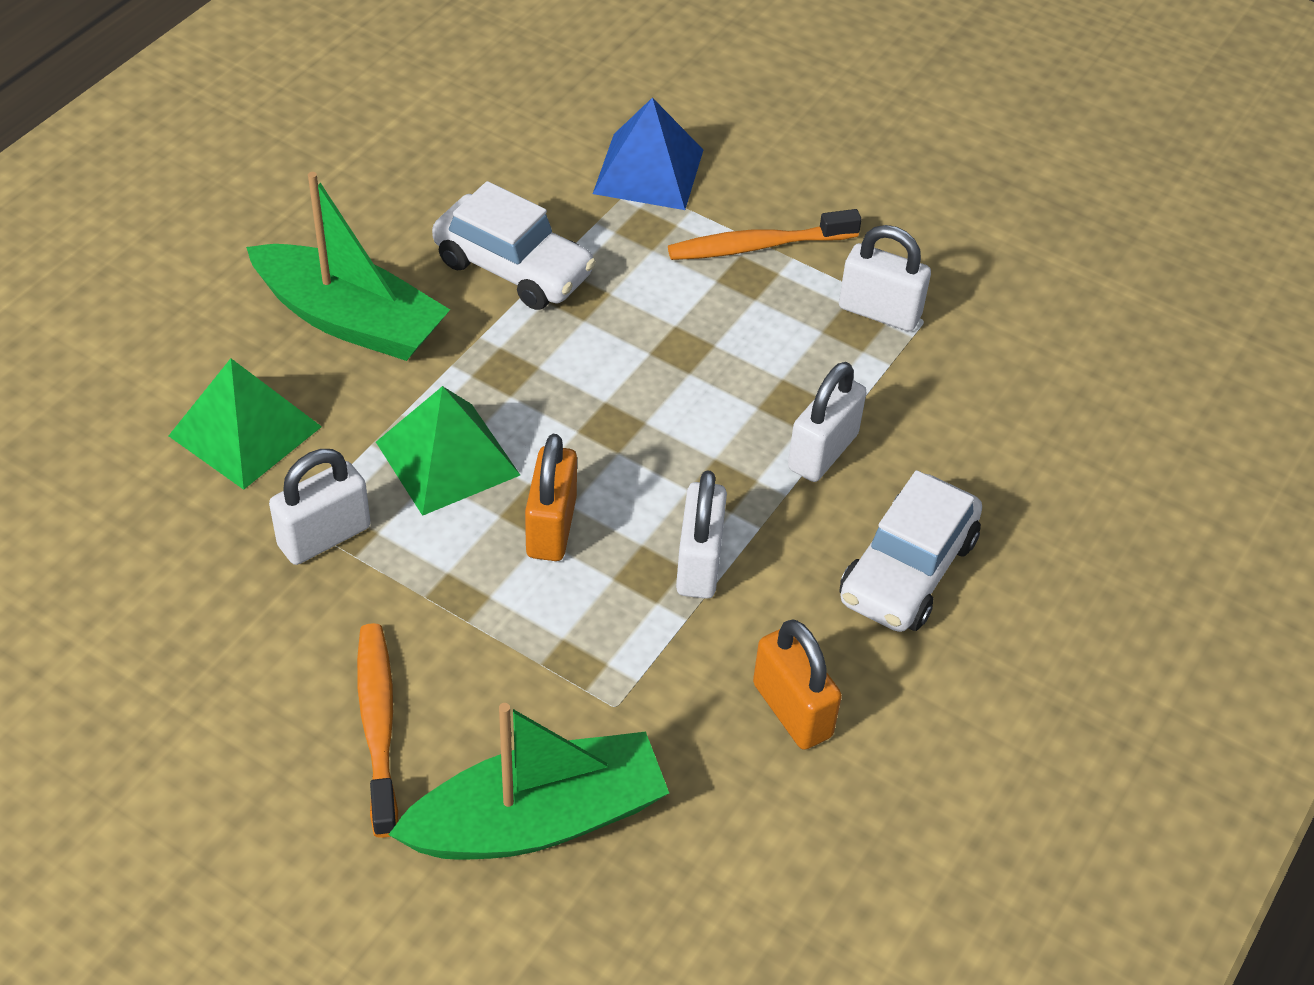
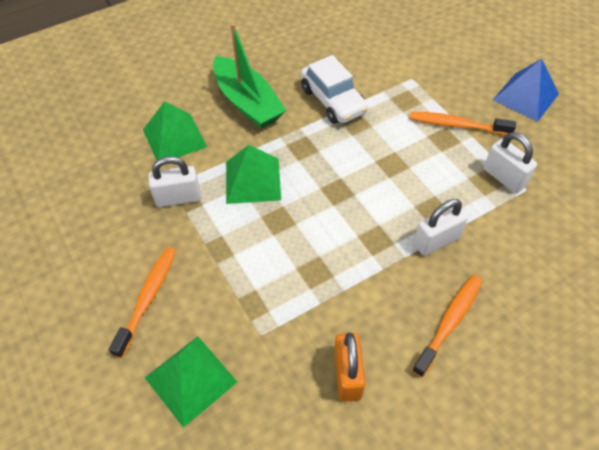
camera: 30 degrees right, 5 degrees up
green boat [388,703,669,859] -> green pyramid [145,336,237,428]
orange padlock [525,434,577,561] -> none
blue pyramid [593,98,703,210] -> blue pyramid moved to [493,59,559,122]
white padlock [676,470,727,599] -> none
white car [840,470,982,632] -> orange toothbrush [412,275,483,377]

